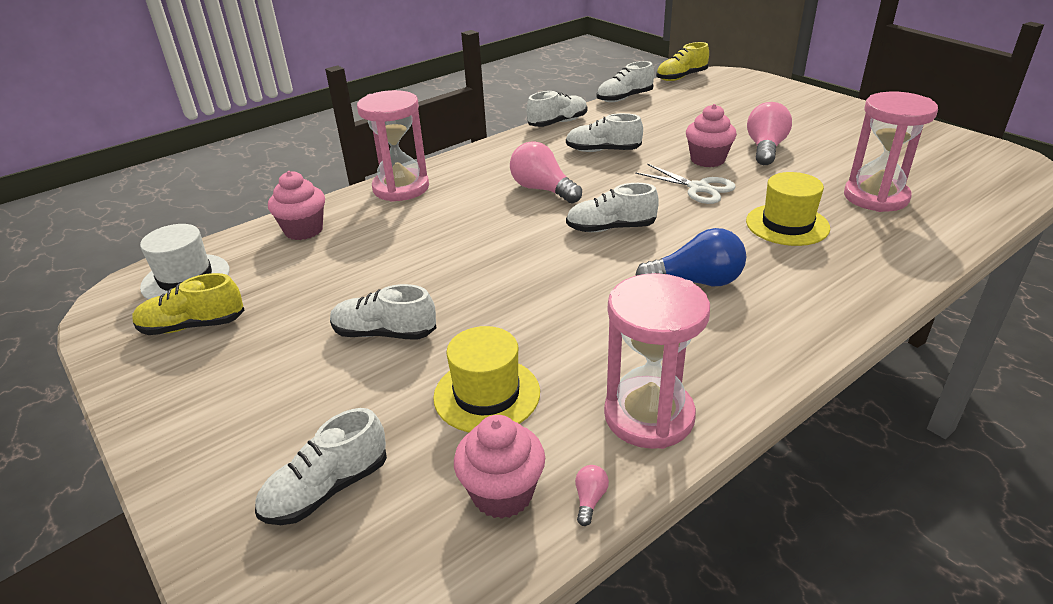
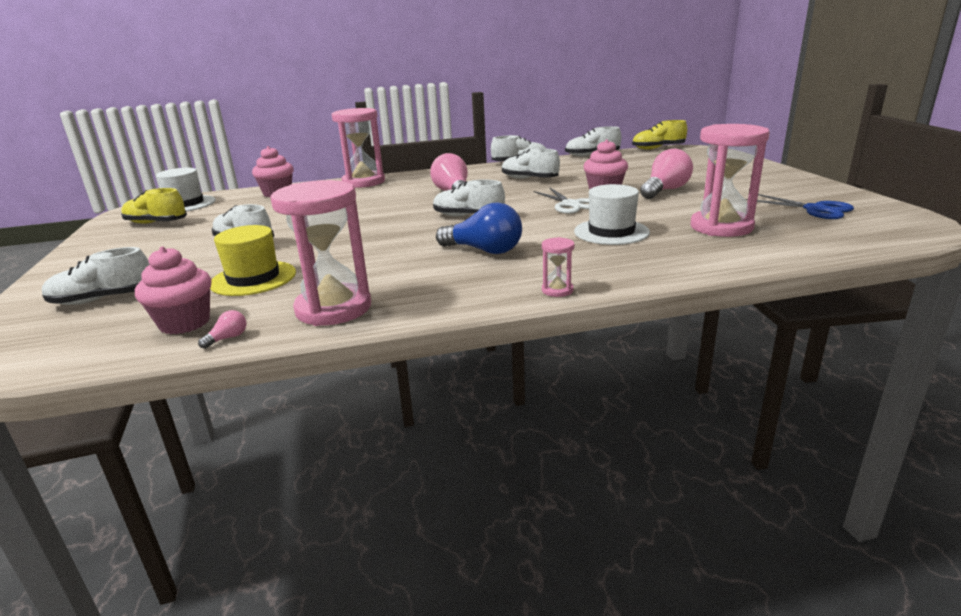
camera: 25 degrees right, 10 degrees down
yellow hat [746,172,830,246] -> white hat [574,184,650,245]
none -> pink hourglass [542,237,575,297]
none -> blue scissors [746,194,854,219]

